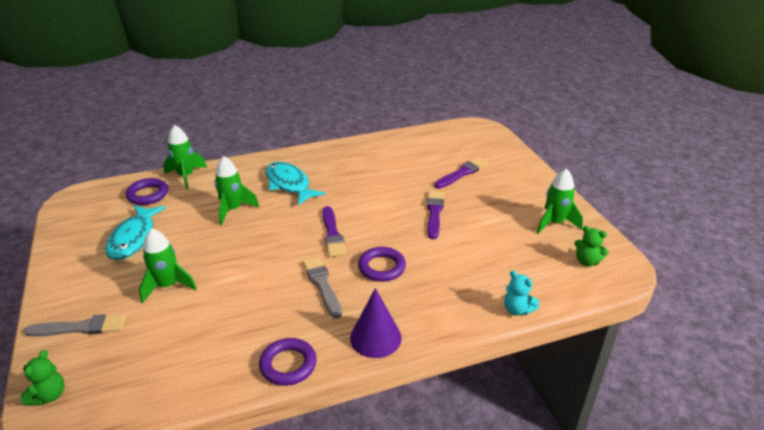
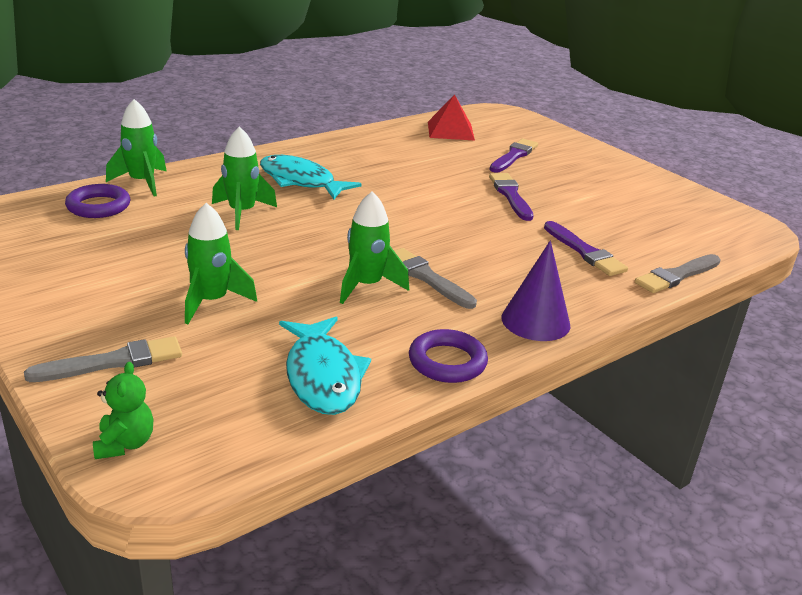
camera: 20 degrees left, 5 degrees down
turquoise fish [105,205,166,260] -> turquoise fish moved to [279,317,371,415]
purple brush [322,206,346,257] -> purple brush moved to [544,221,628,276]
purple ring [358,247,406,282] -> none
turquoise teddy bear [504,271,539,315] -> grey brush [635,254,721,293]
green rocket [537,168,583,234] -> green rocket moved to [340,191,409,304]
green teddy bear [574,226,609,267] -> none
none -> red pyramid [428,94,475,141]

